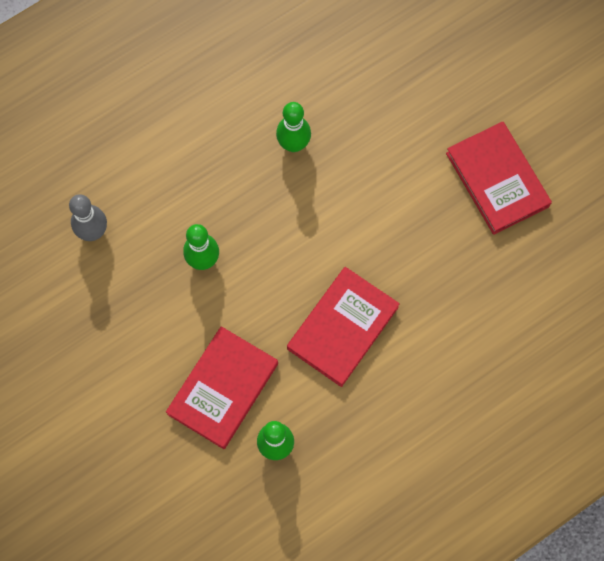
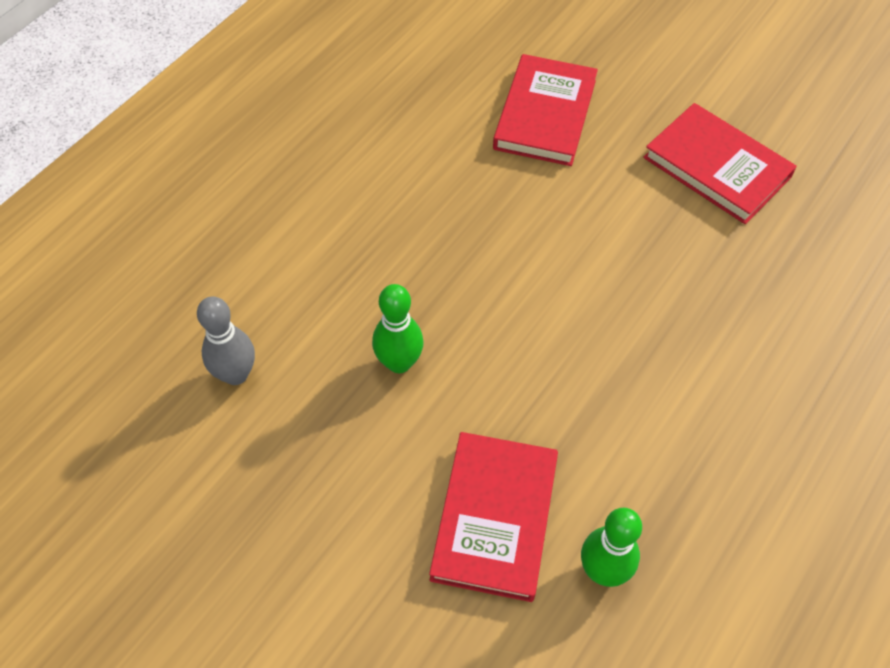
camera: 20 degrees left, 15 degrees down
green bowling pin [276,102,311,152] -> none
red book [287,267,400,387] -> red book moved to [493,54,598,166]

